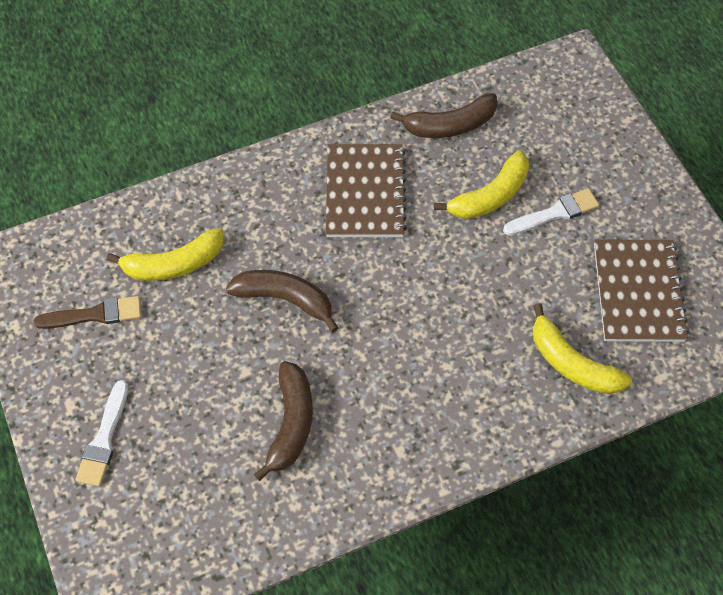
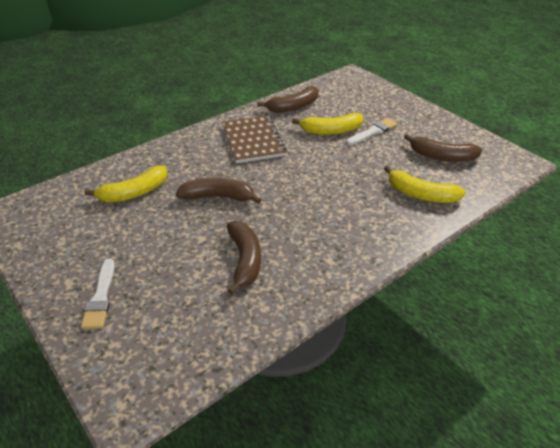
camera: 15 degrees left, 20 degrees down
brown brush [34,296,141,329] -> none
yellow banana [434,150,529,219] -> yellow banana turned 45 degrees clockwise [292,113,363,135]
brown notebook [594,239,689,342] -> brown banana [404,134,482,162]

